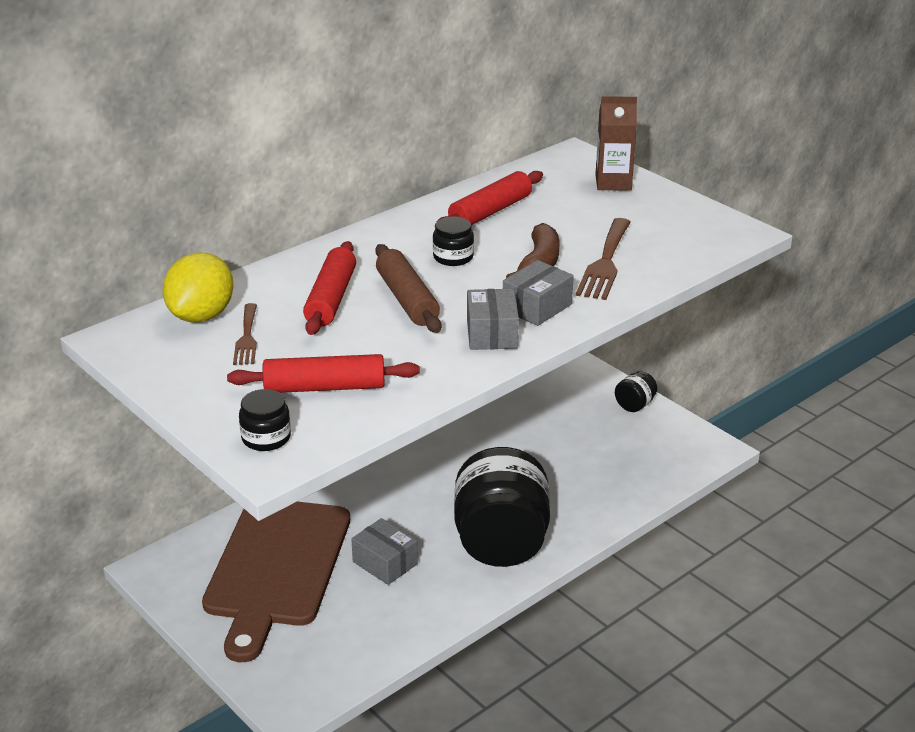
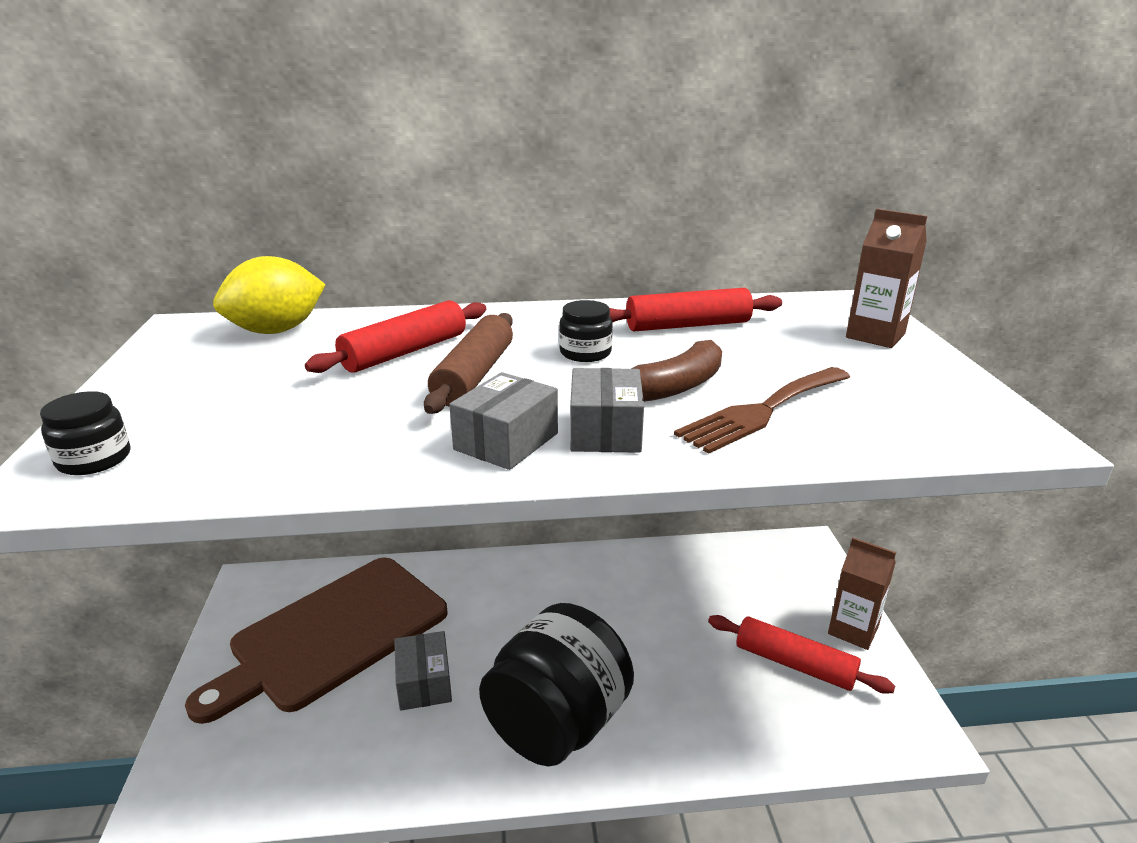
camera: 35 degrees right, 5 degrees down
red rolling pin [227,354,420,393] -> red rolling pin moved to [708,615,895,694]
brown fork [233,303,257,365] -> none
grey box [503,260,574,326] -> grey box turned 75 degrees counterclockwise [570,368,644,453]
black jar [615,371,657,412] -> brown carton [828,538,896,650]

